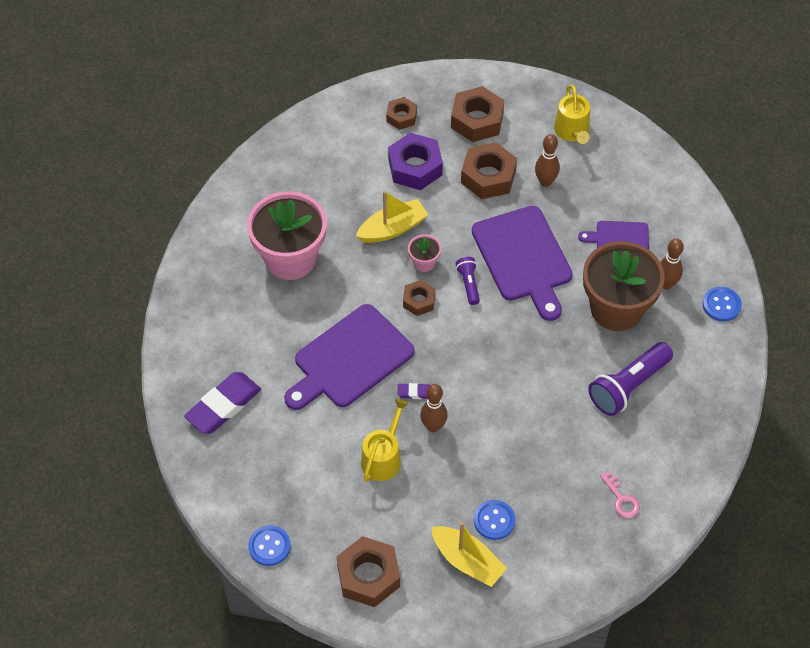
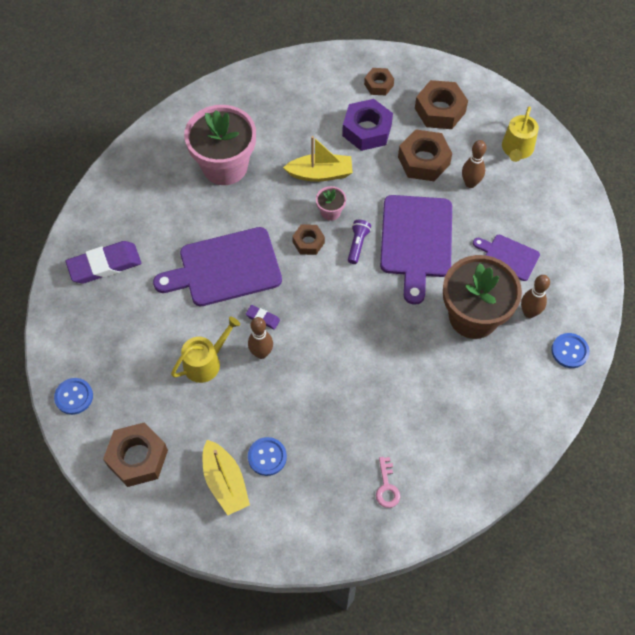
camera: 25 degrees right, 5 degrees up
purple flashlight [588,342,673,416] -> none

